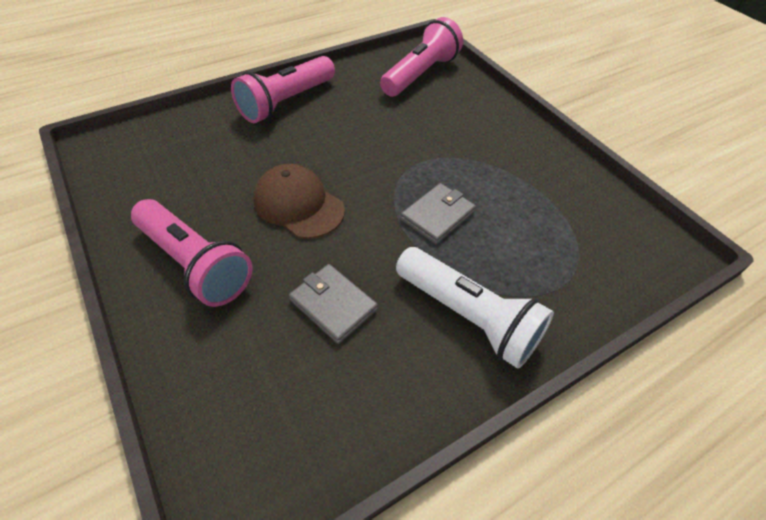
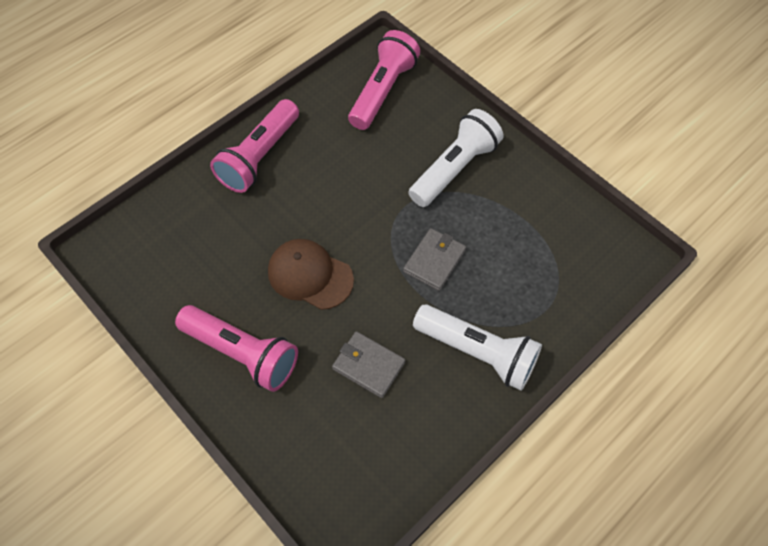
camera: 10 degrees left, 10 degrees up
none -> white flashlight [408,109,503,207]

